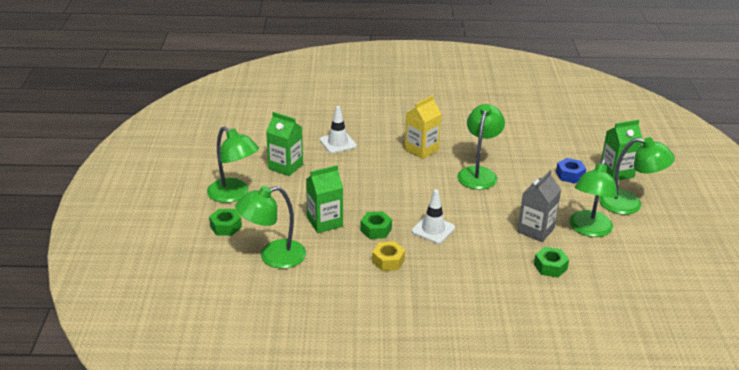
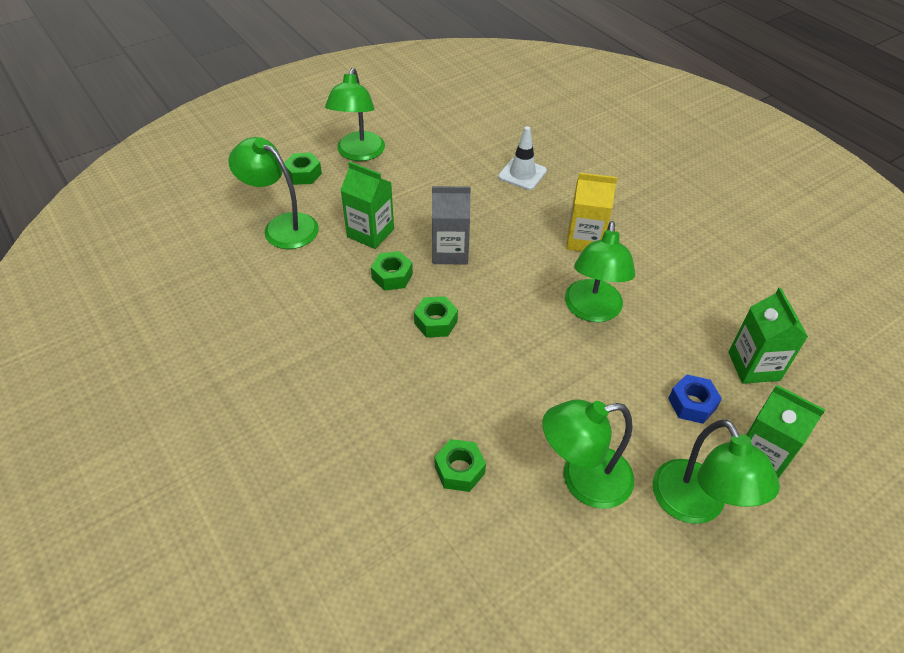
camera: 55 degrees right, 15 degrees up
green carton [266,112,303,176] -> green carton moved to [728,288,808,384]
yellow nut [372,241,405,271] -> none
white traffic cone [412,189,455,244] -> green nut [414,296,458,338]
green lamp [457,104,505,190] -> green lamp turned 120 degrees clockwise [565,221,635,322]
grey carton [518,170,561,242] -> grey carton moved to [432,186,471,264]

